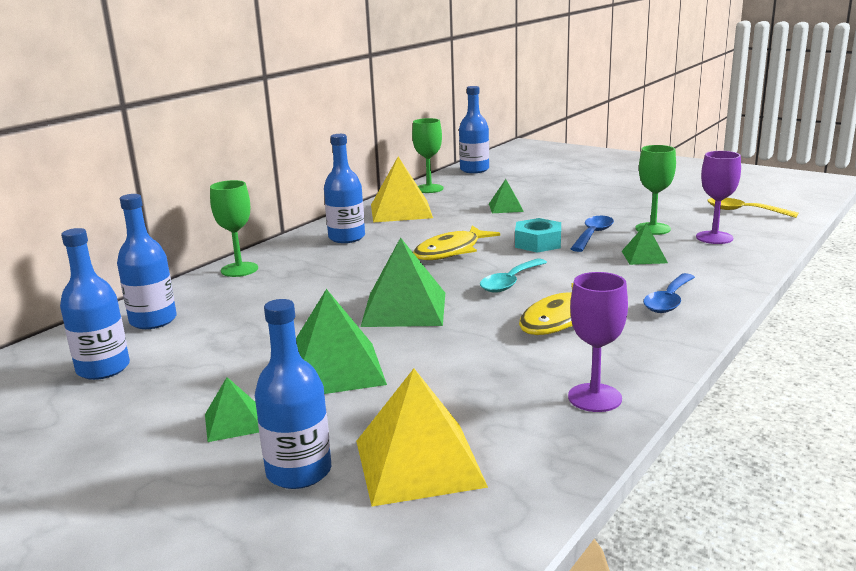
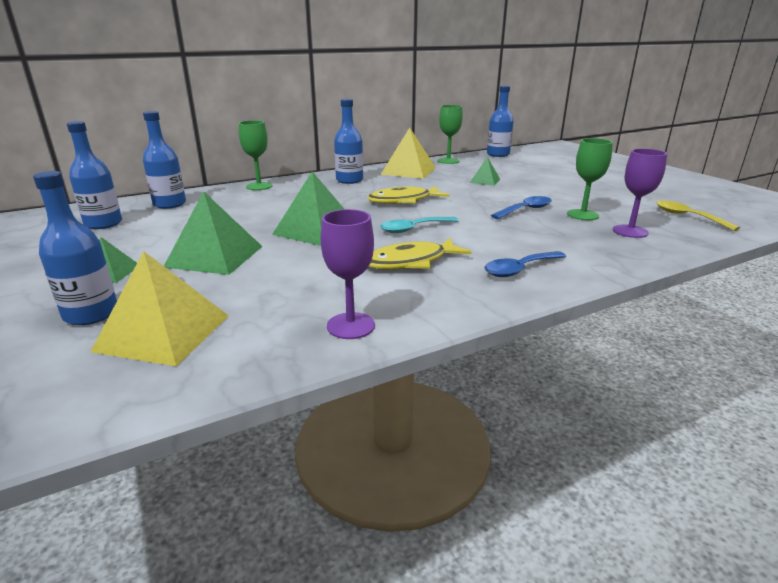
camera: 25 degrees right, 5 degrees up
turquoise nut [515,218,561,253] -> none
green pyramid [622,223,668,265] -> none

